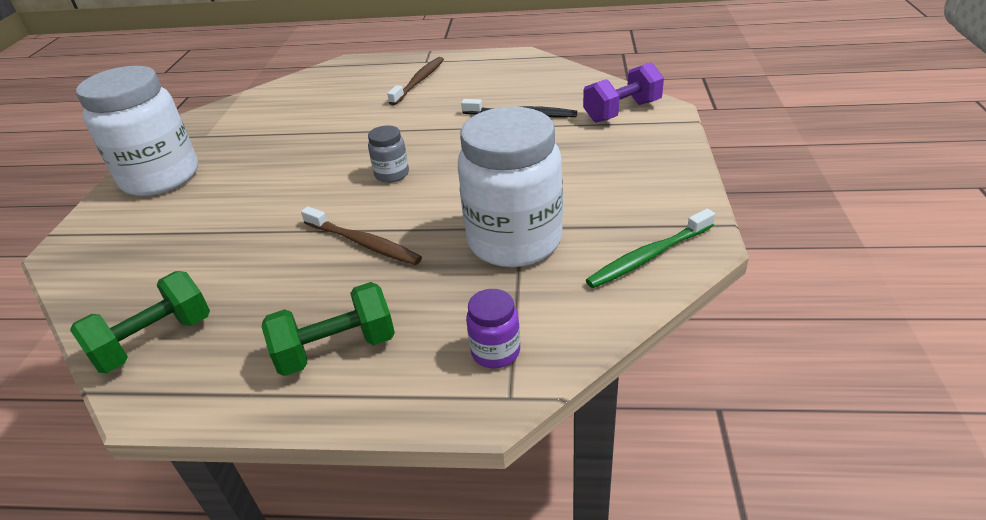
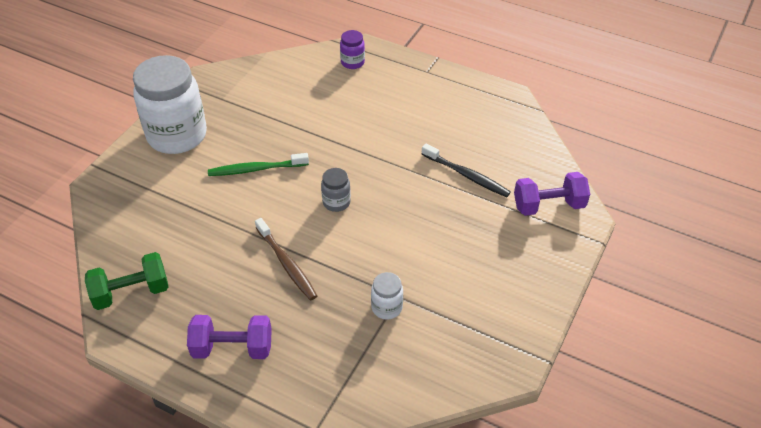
camera: 20 degrees right, 10 degrees up
green dumbbell [262,282,395,376] -> purple dumbbell [187,315,272,359]
brown toothbrush [387,57,444,105] -> none
white jar [458,107,563,267] -> white jar [371,272,403,320], size x0.43
purple jar [466,289,520,368] -> purple jar moved to [340,30,365,69]
green toothbrush [586,209,715,288] -> green toothbrush moved to [208,153,309,176]

